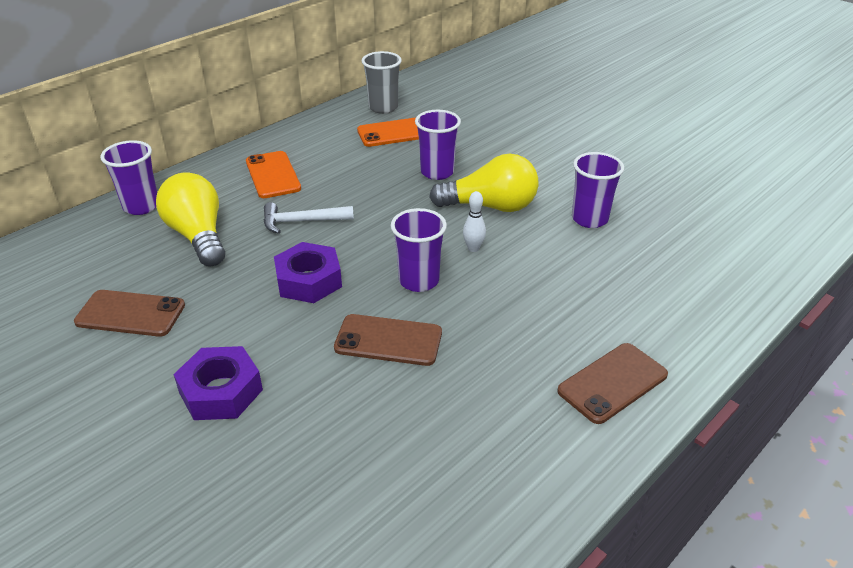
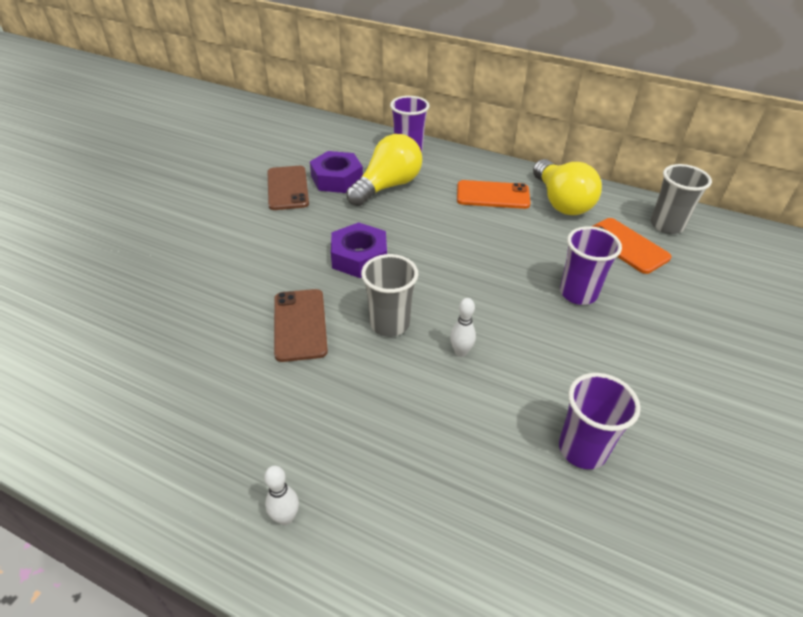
camera: 70 degrees right, 5 degrees up
purple nut [173,346,263,420] -> purple nut moved to [310,151,363,193]
orange phone [246,151,301,198] -> orange phone turned 45 degrees clockwise [457,180,531,209]
white hammer [264,202,354,234] -> none
purple cup [391,208,447,292] -> grey cup [361,254,418,337]
yellow light bulb [429,154,538,212] -> yellow light bulb moved to [533,159,602,215]
brown phone [557,343,668,424] -> white bowling pin [264,466,299,525]

